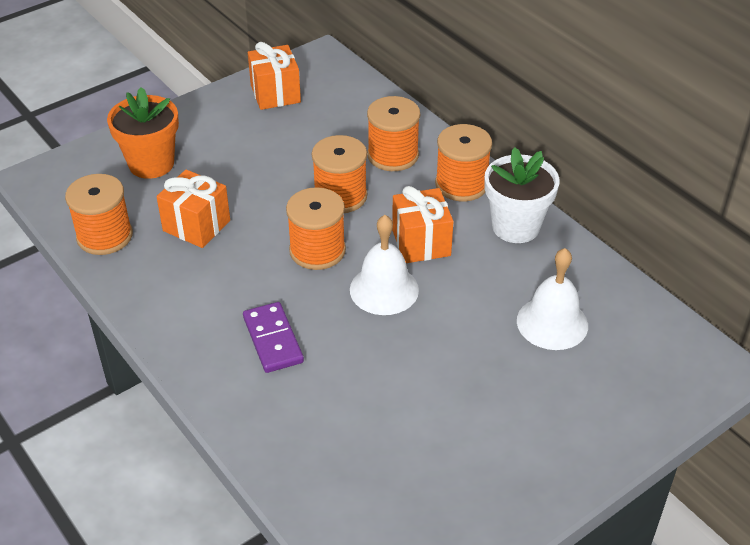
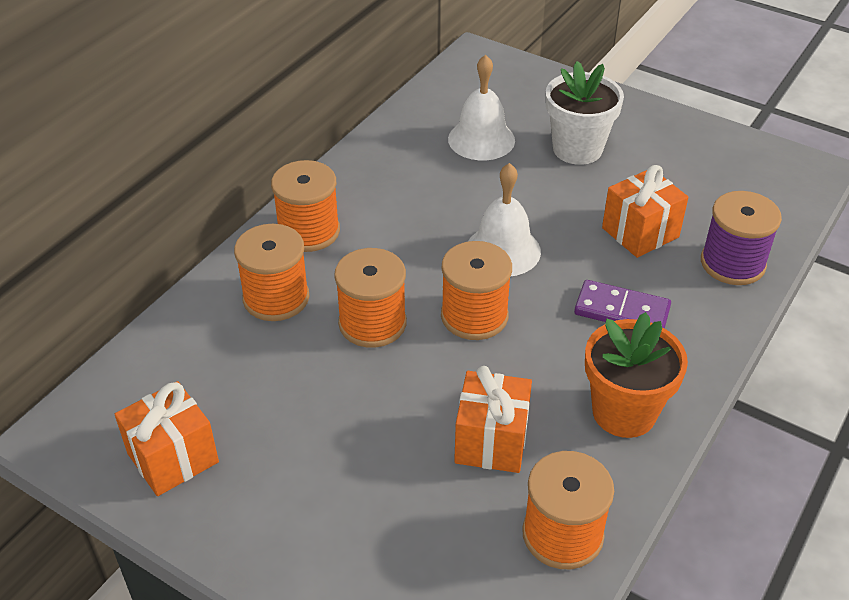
camera: 110 degrees left, 0 degrees up
orange flower pot [107,87,179,179] -> orange flower pot moved to [585,312,688,438]
purple domino [243,302,304,373] -> purple domino turned 60 degrees clockwise [574,280,671,329]
orange gift [392,186,454,263] -> orange gift moved to [602,165,688,258]
white flower pot [485,147,560,243] -> white flower pot moved to [546,61,624,165]
none -> purple spool [701,191,782,285]

